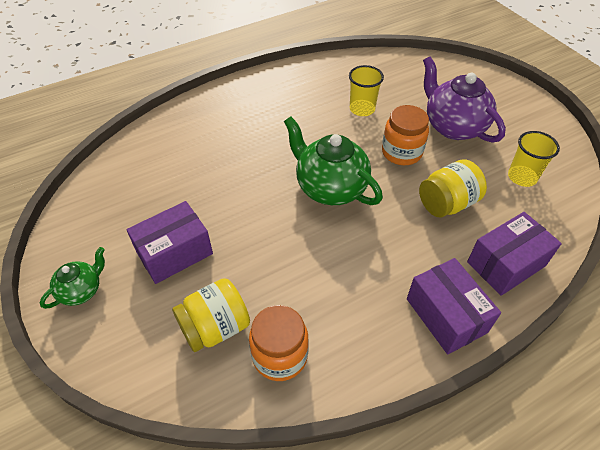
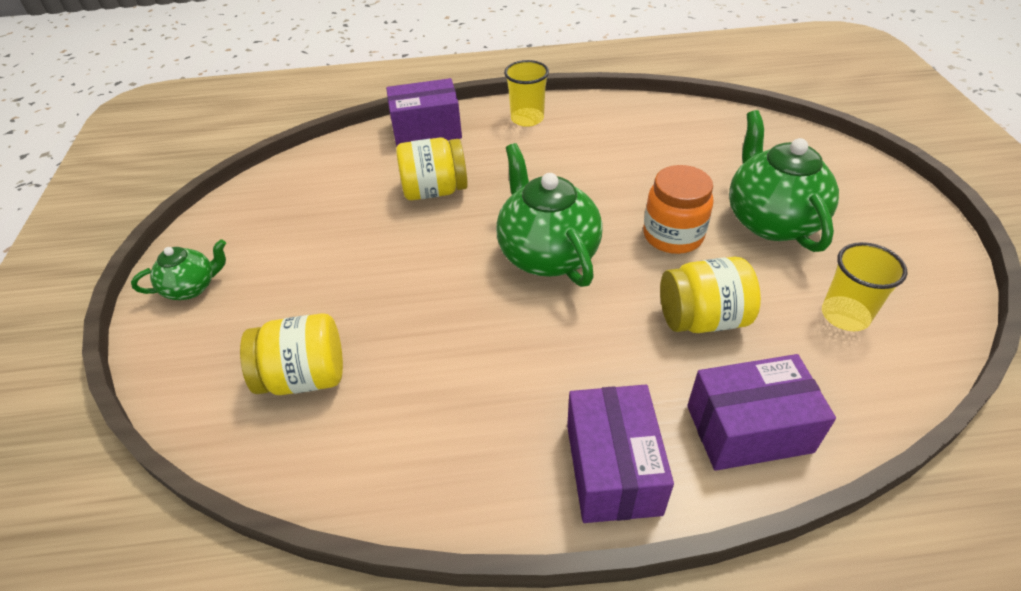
camera: 25 degrees right, 5 degrees down
purple box [126,201,213,284] -> purple box moved to [386,78,462,147]
orange jar [249,305,309,381] -> none
yellow cup [349,65,384,116] -> yellow cup moved to [504,60,549,127]
purple teapot [423,57,506,143] -> green teapot [729,110,839,252]
none -> yellow jar [396,138,468,200]

